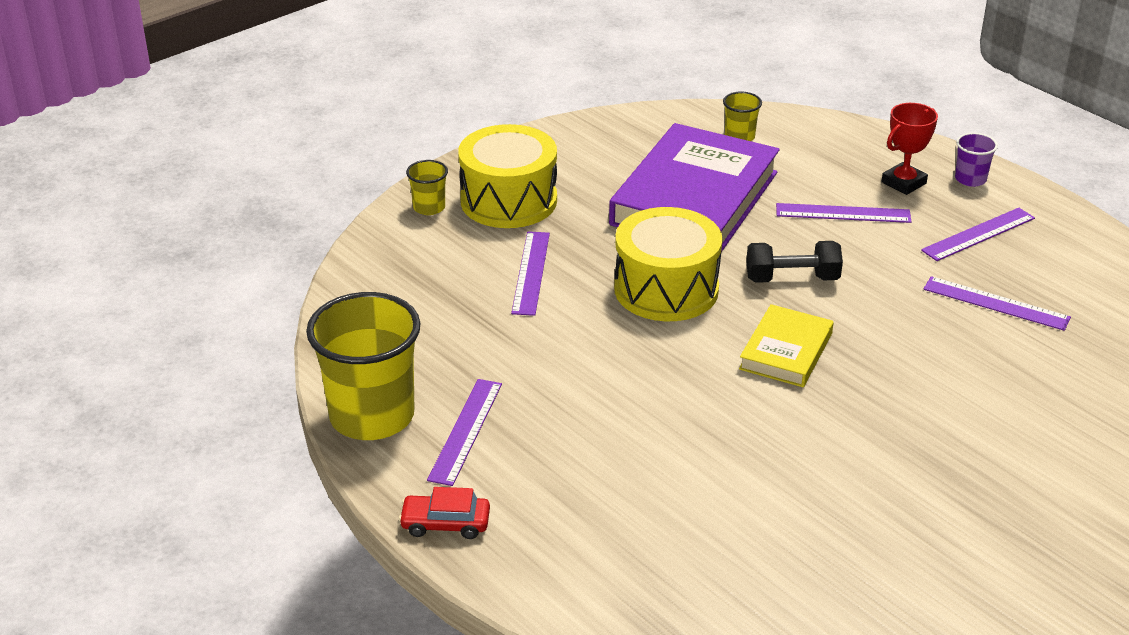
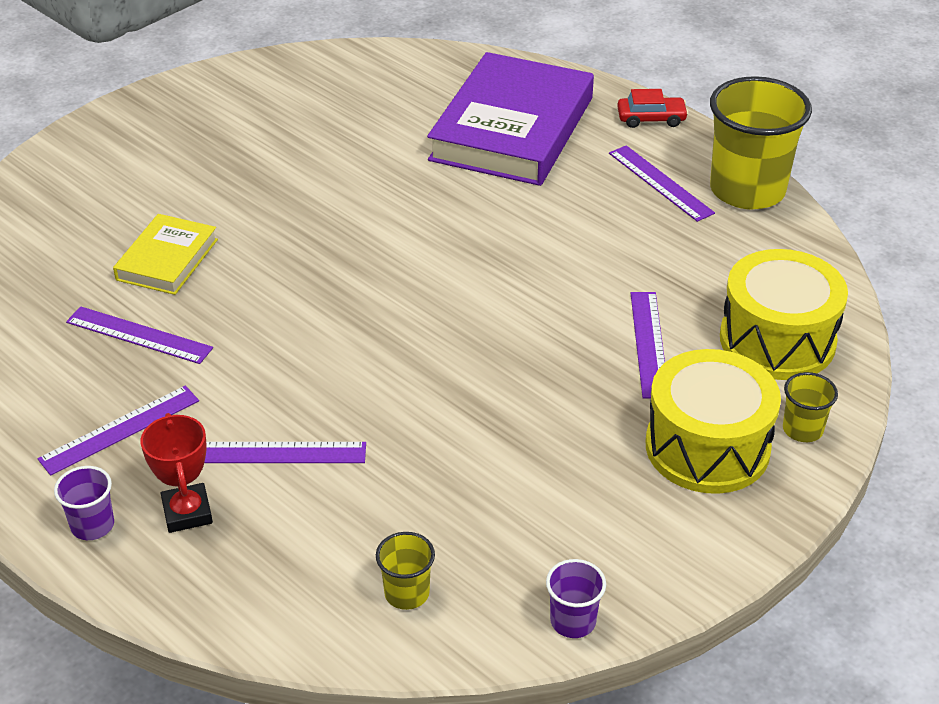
camera: 175 degrees right, 5 degrees up
purple ruler [427,379,502,486] -> purple ruler turned 45 degrees counterclockwise [609,145,715,222]
purple book [609,123,780,252] -> purple book moved to [427,52,594,186]
yellow drum [614,207,722,321] -> yellow drum moved to [720,249,848,380]
yellow book [739,304,834,387] -> yellow book moved to [113,214,218,295]
black dumbbell [746,241,843,283] -> none
red trophy [881,103,938,195] -> red trophy turned 60 degrees counterclockwise [140,413,213,533]
none -> purple cup [546,559,606,638]

